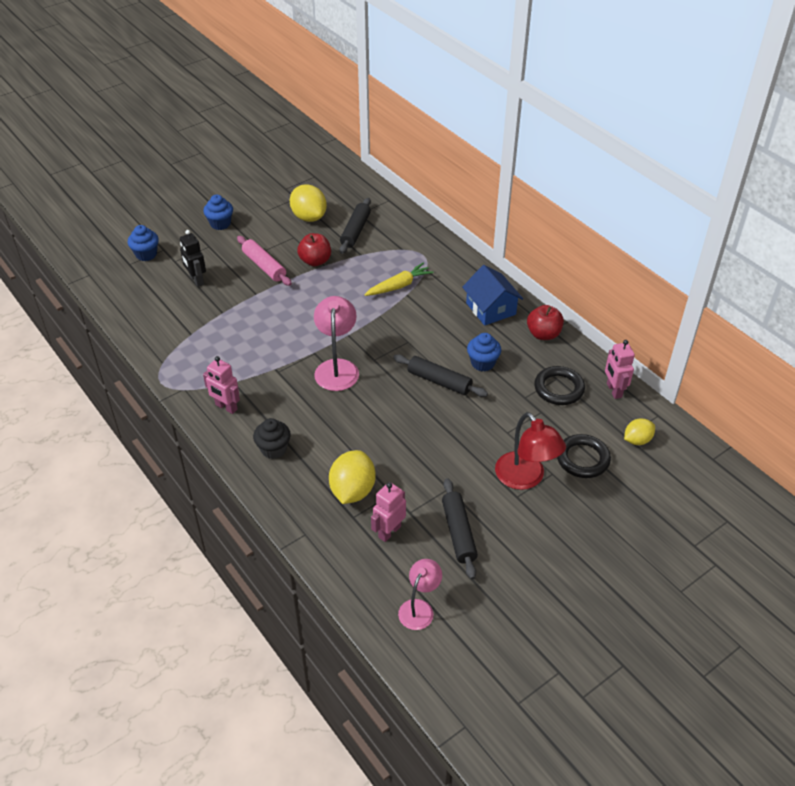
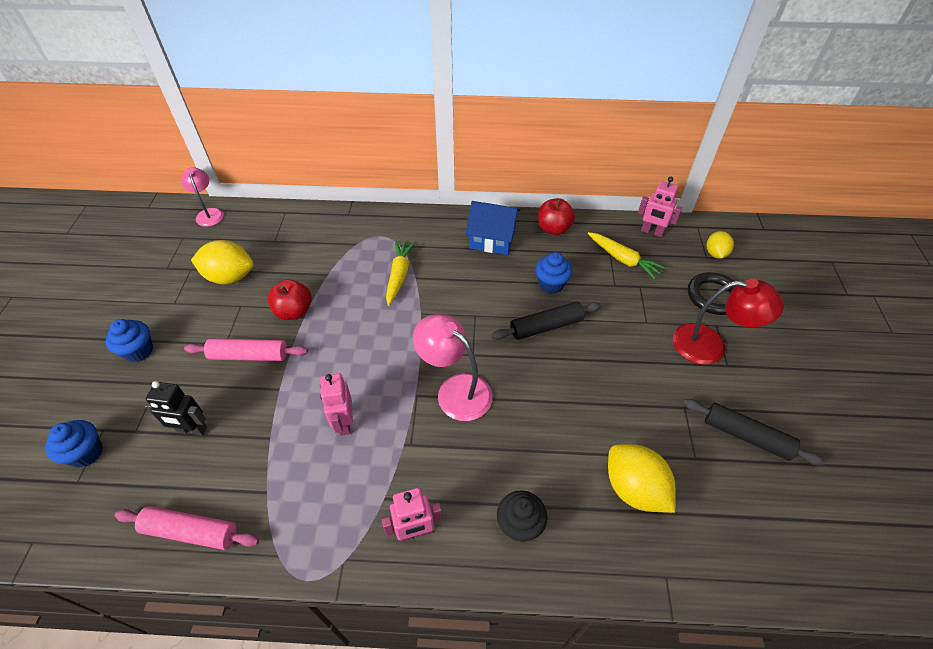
camera: 50 degrees left, 5 degrees up
black rolling pin [339,198,371,254] -> none
pink robot [371,482,406,542] -> pink robot moved to [320,374,353,436]
pink lamp [398,559,442,630] -> pink lamp moved to [181,167,224,227]
black ring [534,366,585,405] -> yellow carrot [588,232,666,280]
none -> pink rolling pin [115,506,259,550]

